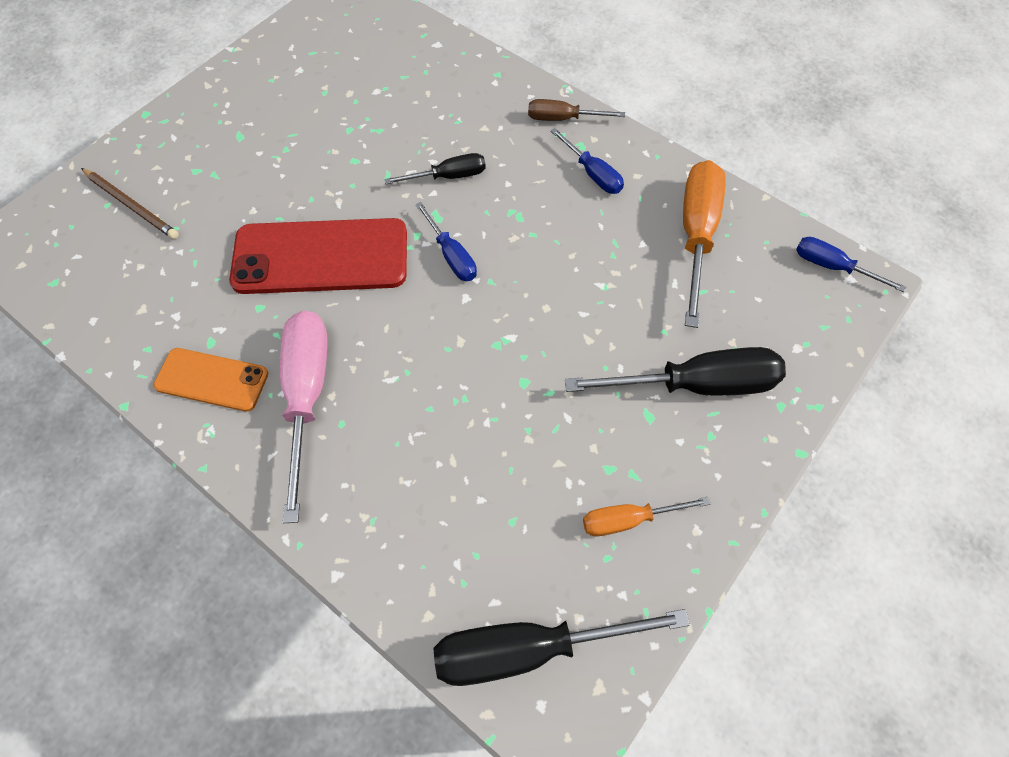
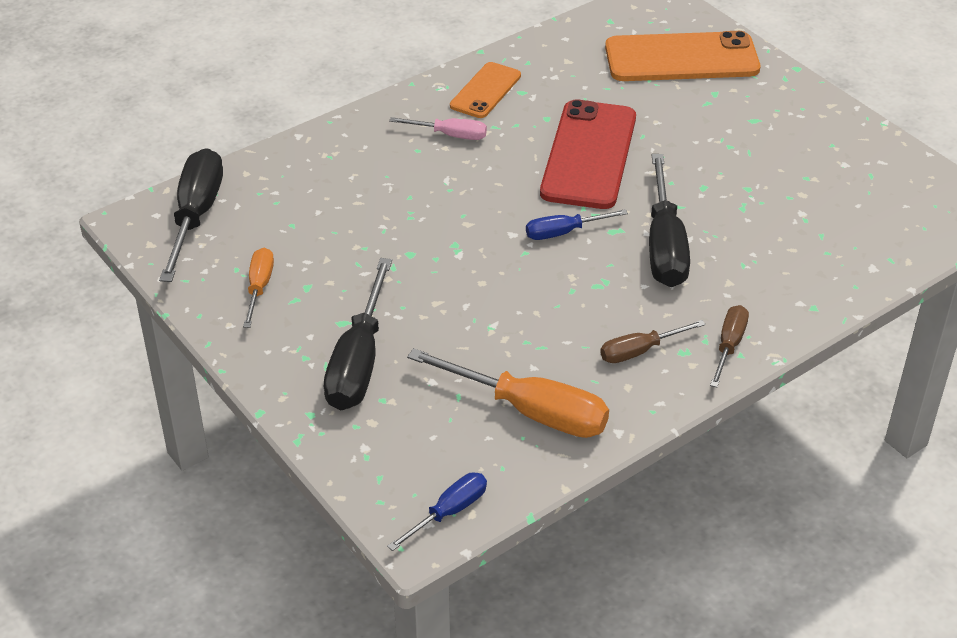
camera: 105 degrees right, 20 degrees down
brown pencil [81,168,179,239] -> orange phone [605,31,760,81]
pink screwdriver [280,311,328,523] -> pink screwdriver [389,117,487,140], size x0.55
black screwdriver [384,153,486,184] -> black screwdriver [649,154,690,287], size x1.81
blue screwdriver [550,128,624,194] -> brown screwdriver [600,320,706,363]

